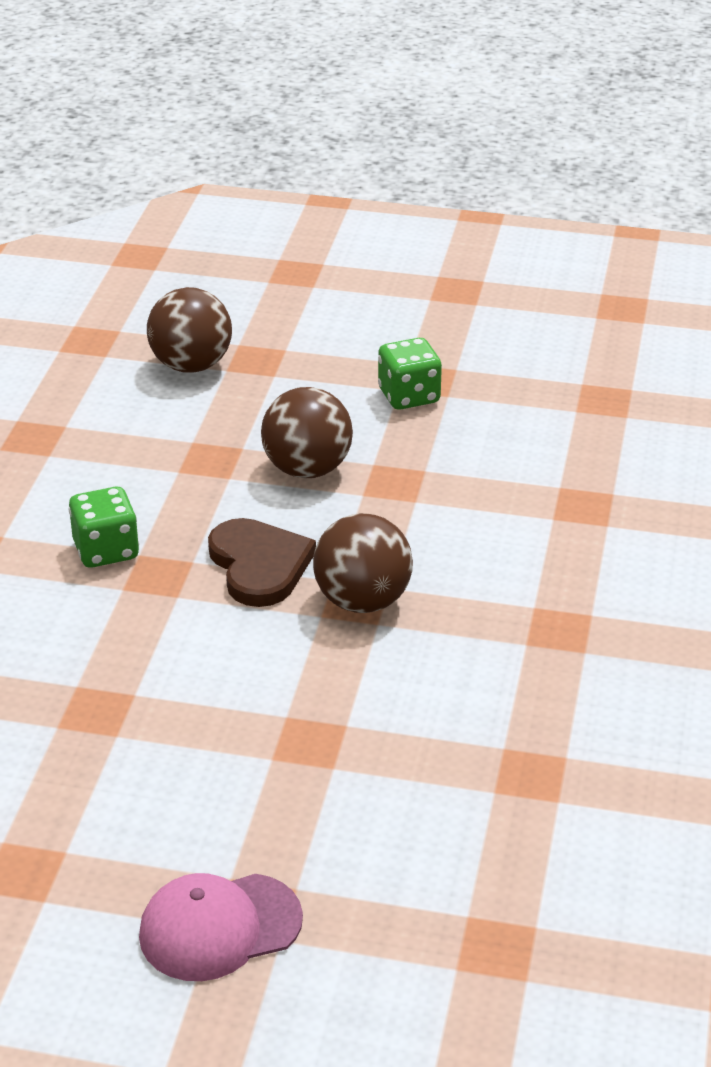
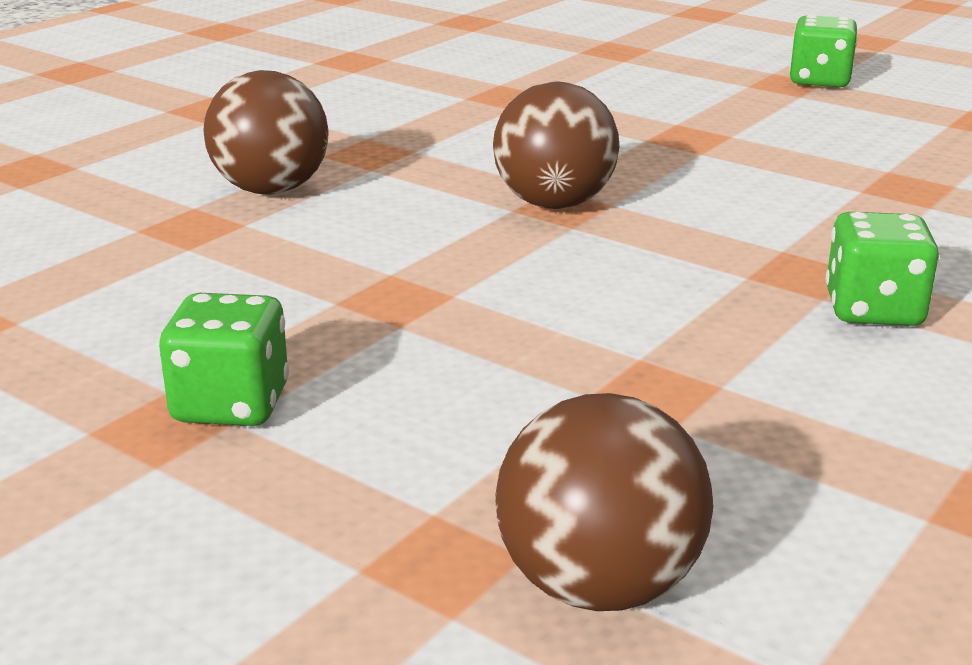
camera: 155 degrees left, 10 degrees down
pink cap [139,873,303,981] -> green dice [789,15,858,87]
brown heart [208,518,316,607] -> none
brown ball [261,387,353,478] -> brown ball moved to [204,70,329,195]

